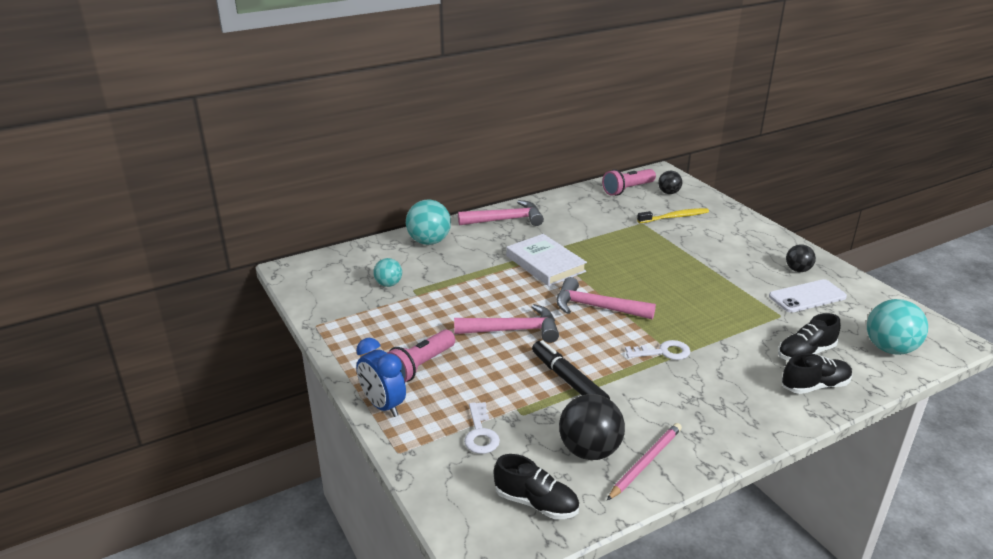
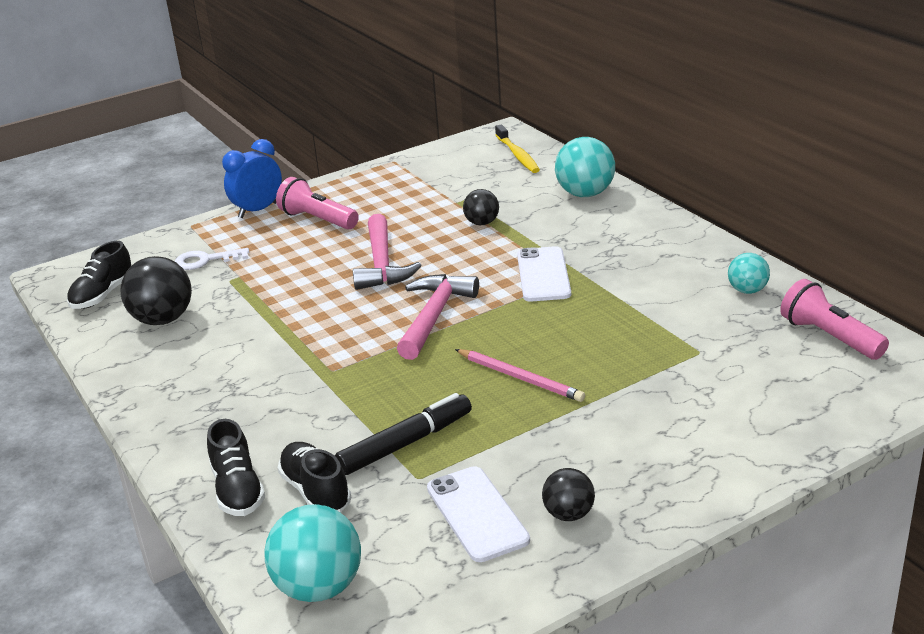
camera: 90 degrees right, 0 degrees up
turquoise ball [373,258,402,287] -> turquoise ball moved to [728,253,770,294]
pink hammer [458,200,544,226] -> none
white book [506,234,587,286] -> white phone [517,246,571,302]
black marker [532,340,610,399] -> black marker moved to [335,393,472,475]
pink pencil [607,423,682,500] -> pink pencil moved to [455,349,585,402]
white key [625,340,690,360] -> none
yellow toothbrush [637,208,709,223] -> yellow toothbrush moved to [495,125,540,173]
black ball [658,171,682,194] -> black ball moved to [463,189,499,225]

